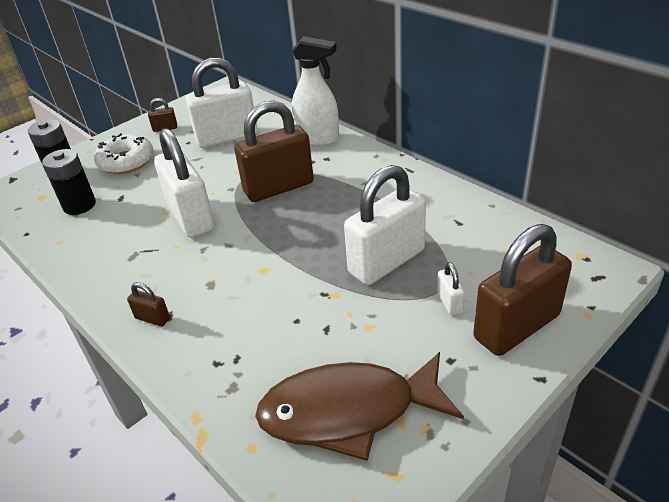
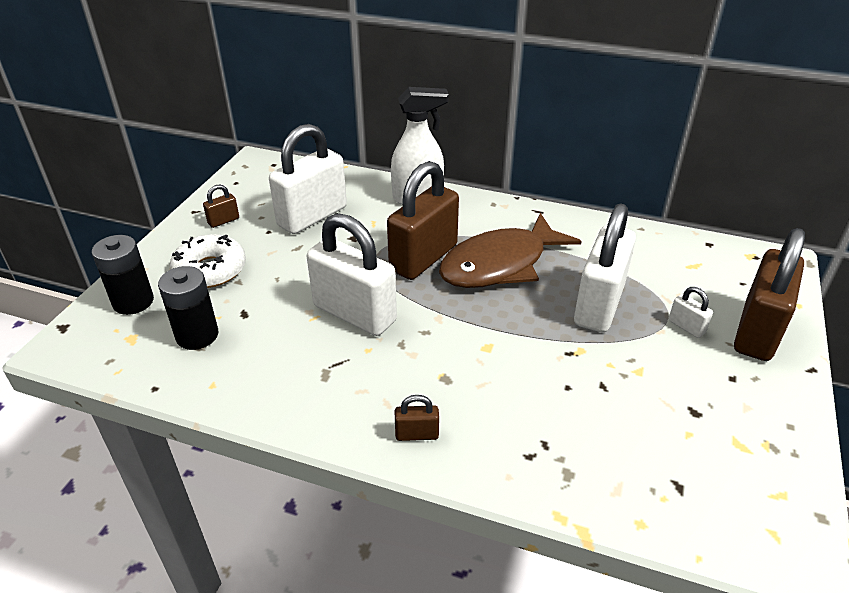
camera: 30 degrees left, 0 degrees up
brown fish [255,352,464,461] -> brown fish moved to [439,213,582,288]

